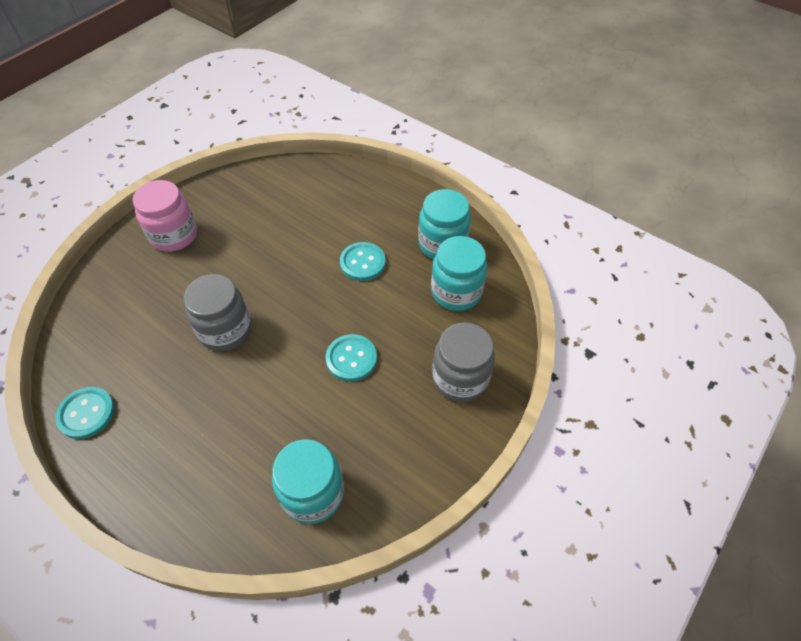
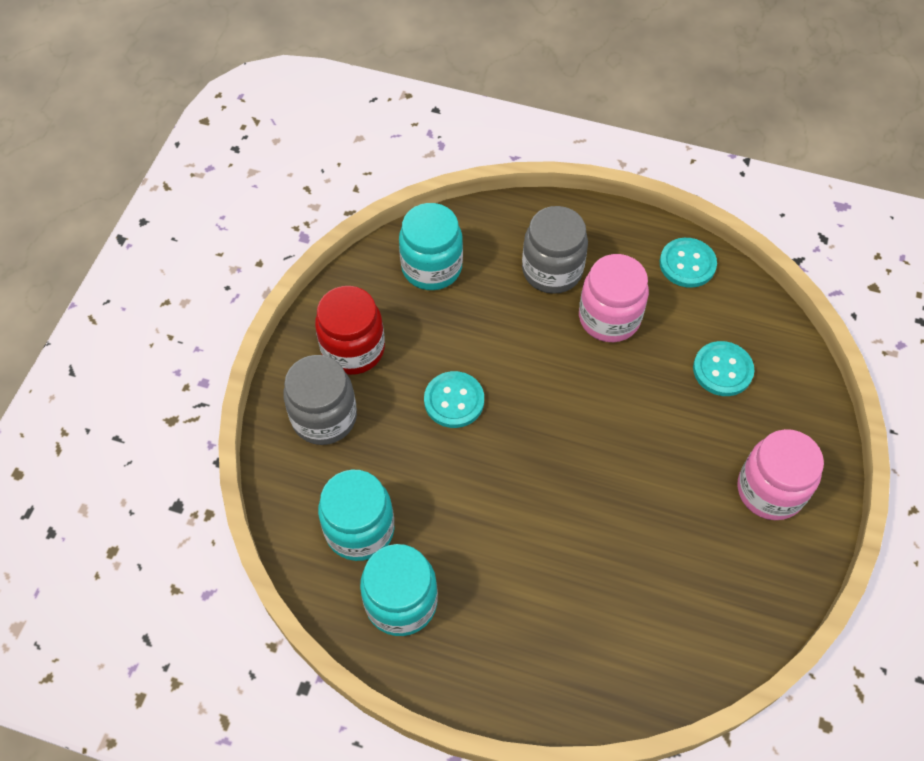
camera: 160 degrees right, 5 degrees up
grey jar [183,274,252,351] -> grey jar moved to [522,206,588,294]
turquoise button [340,242,386,281] -> turquoise button moved to [693,341,754,396]
none -> red jar [315,286,385,375]
none -> pink jar [579,254,649,342]

